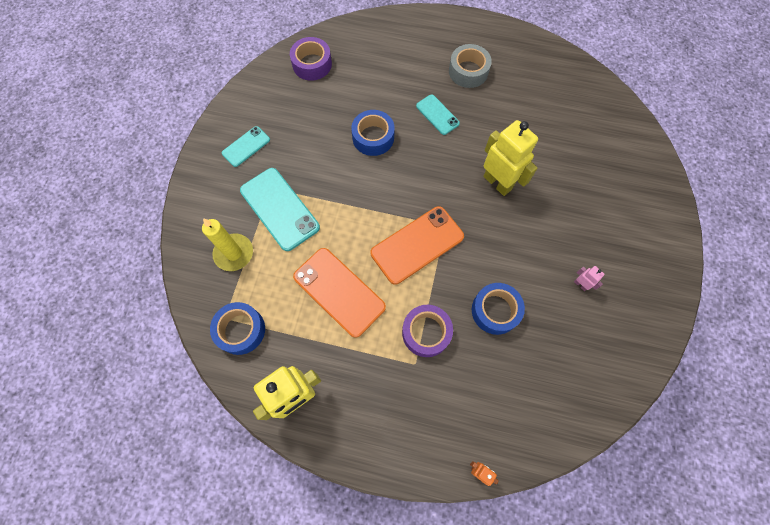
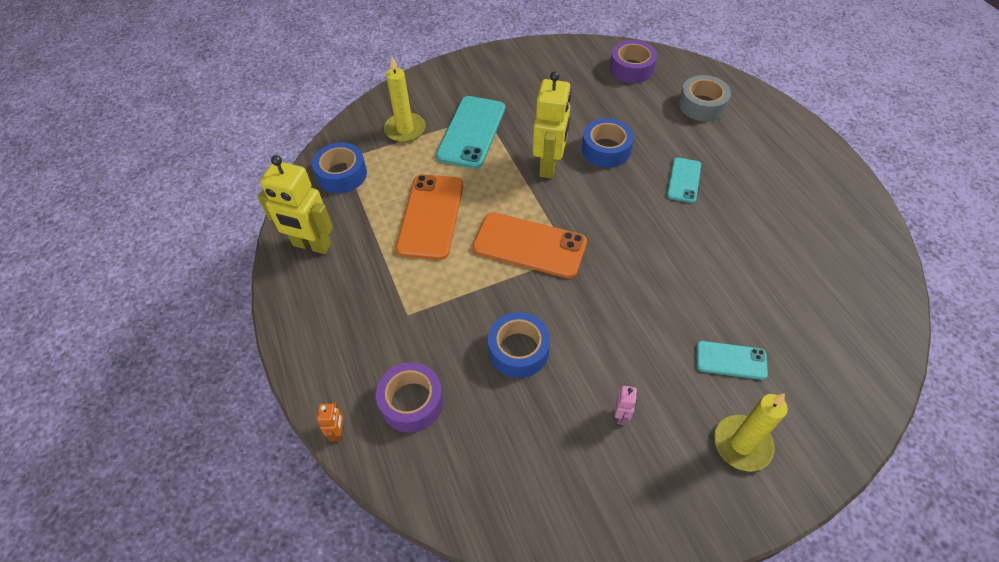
camera: 55 degrees right, 15 degrees down
turquoise phone [222,126,270,167] -> turquoise phone moved to [697,341,768,380]
purple tape [402,305,453,357] -> purple tape moved to [376,362,443,433]
grey tape [449,44,492,88] -> grey tape moved to [679,75,731,121]
yellow robot [483,120,538,196] -> yellow robot moved to [533,71,571,179]
none -> yellow candle [714,393,788,472]

